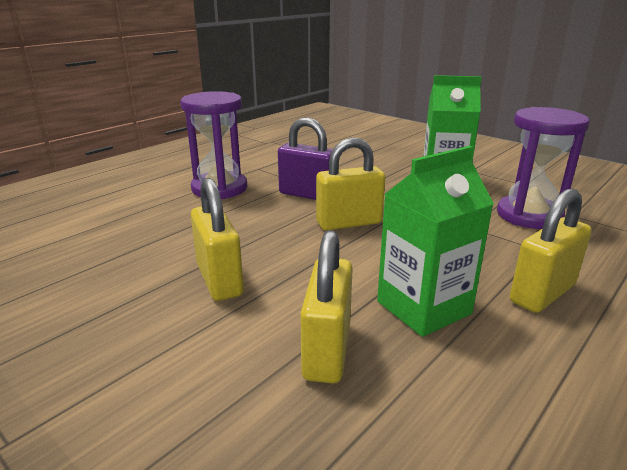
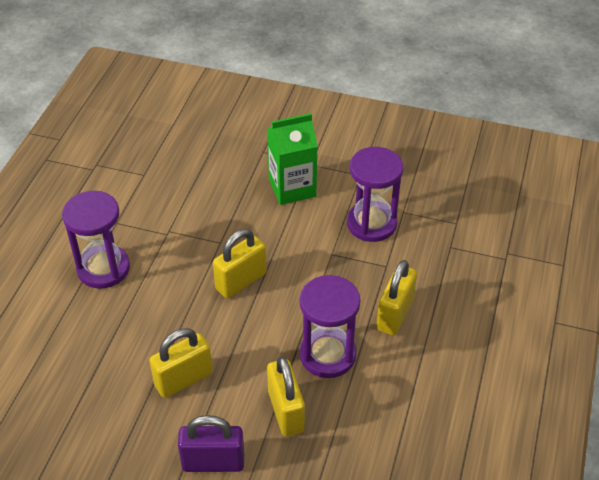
camera: 25 degrees left, 20 degrees up
yellow padlock [191,178,244,301] -> yellow padlock turned 75 degrees counterclockwise [149,328,213,398]
purple padlock [278,117,333,200] -> purple padlock moved to [178,415,244,472]
green carton [377,146,494,337] -> purple hourglass [300,275,360,378]

